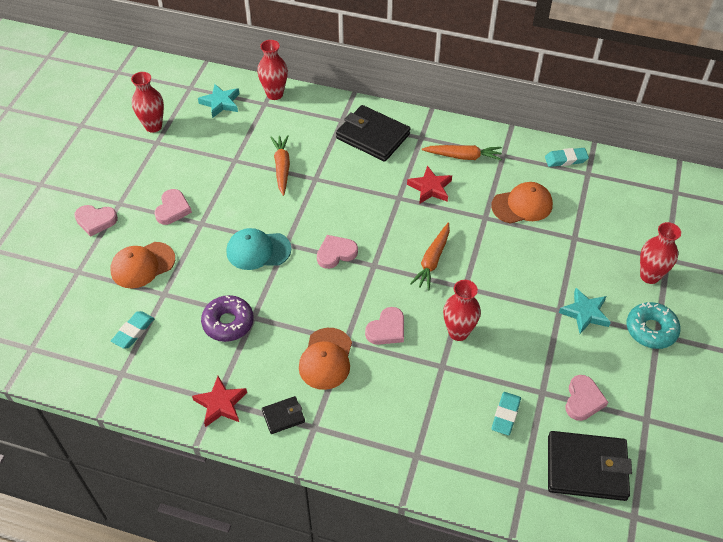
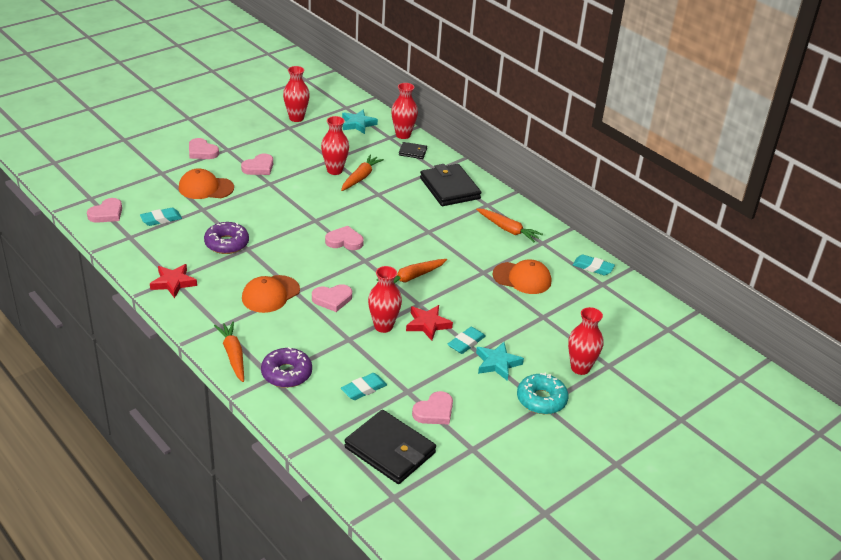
camera: 30 degrees right, 15 degrees down
turquoise cap [226,228,291,270] -> none
black wallet [262,396,305,434] -> black wallet moved to [399,142,427,159]
red star [407,166,452,204] -> red star moved to [406,305,453,341]
none -> pink heart [87,198,122,223]
none -> orange carrot [214,322,244,382]
none -> purple donut [261,347,312,388]
none -> red vase [321,116,349,175]
none -> turquoise eraser [447,327,486,354]

